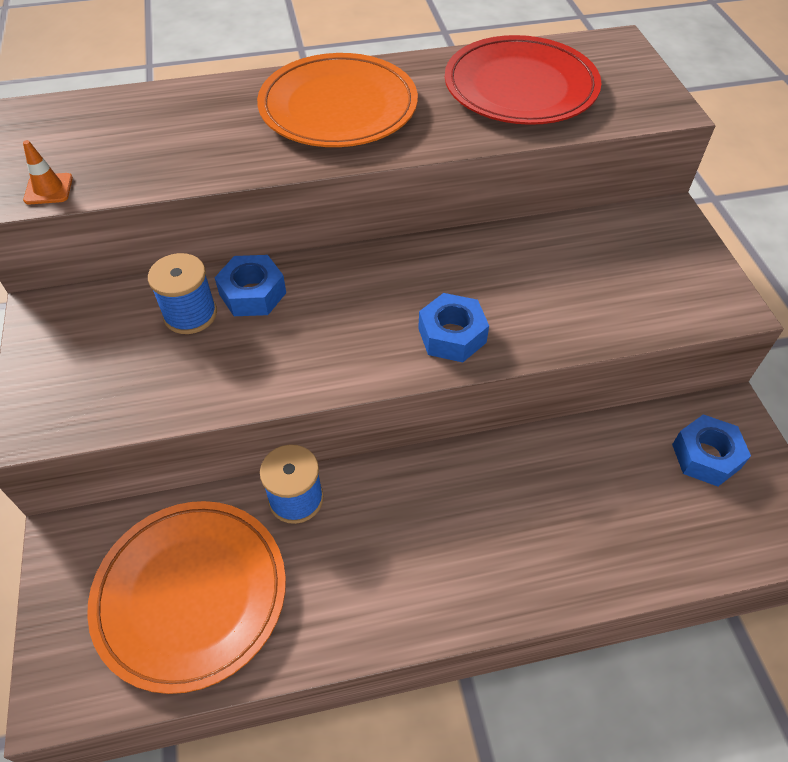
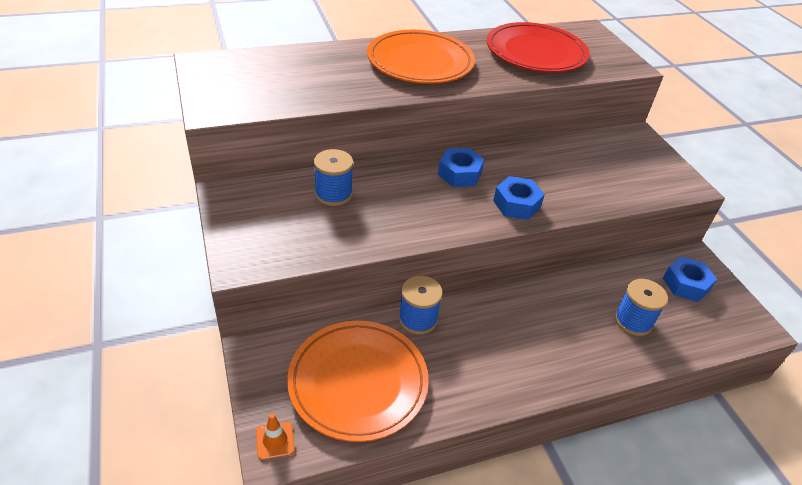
camera: 10 degrees left, 10 degrees down
orange traffic cone [23,140,73,205] -> orange traffic cone moved to [256,413,295,460]
blue nut [214,255,286,316] -> blue nut moved to [438,148,485,187]
none -> blue spool [615,279,668,336]

